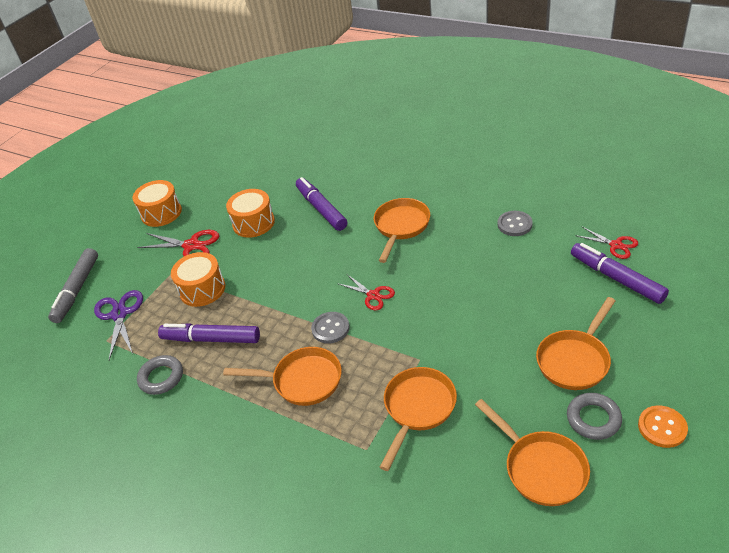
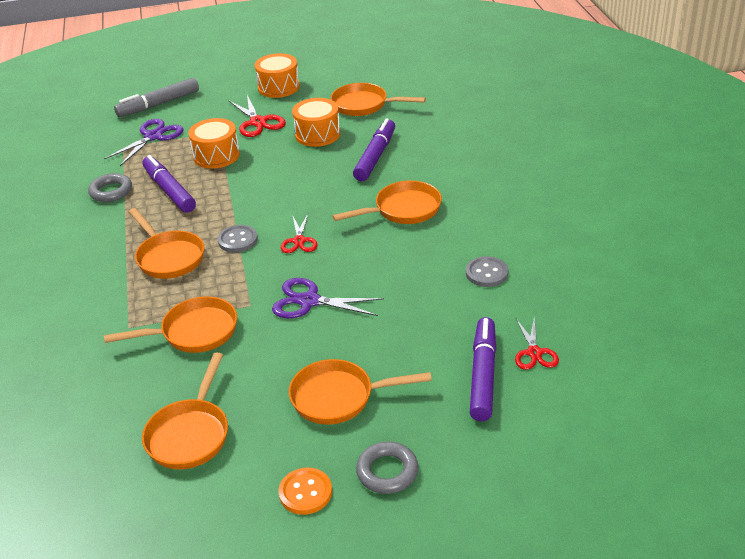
camera: 45 degrees right, 5 degrees down
grey ring [567,393,622,440] -> grey ring moved to [356,442,418,494]
none -> purple scissors [272,278,384,318]
none -> orange pan [331,83,426,116]

